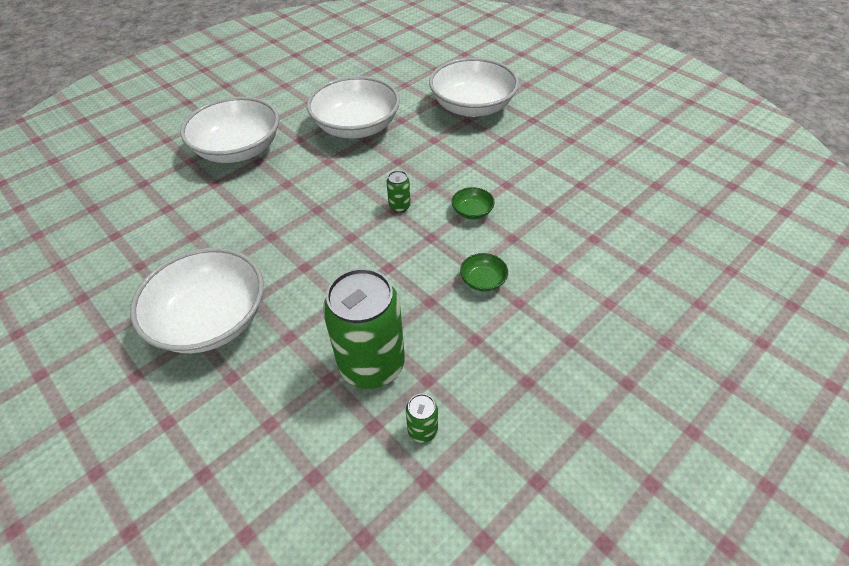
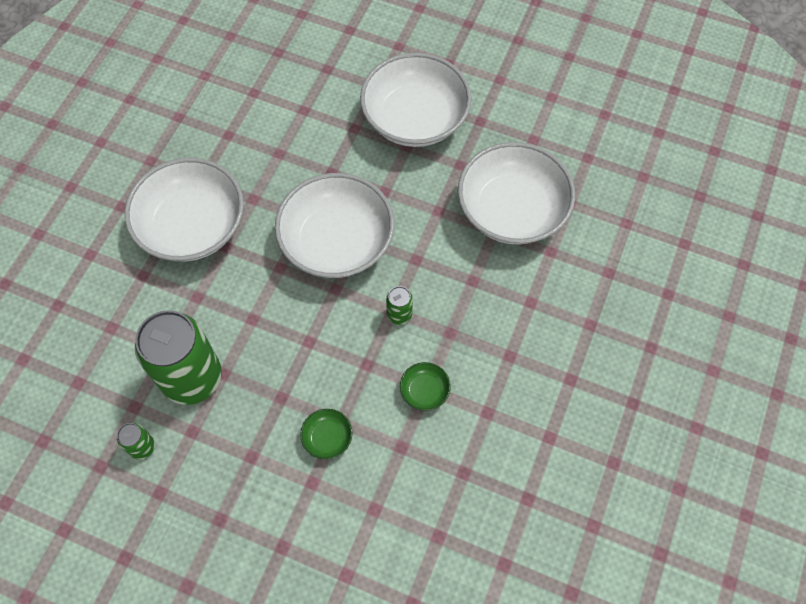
camera: 65 degrees right, 15 degrees up
white bowl [429,58,519,117] -> white bowl moved to [275,173,394,278]

